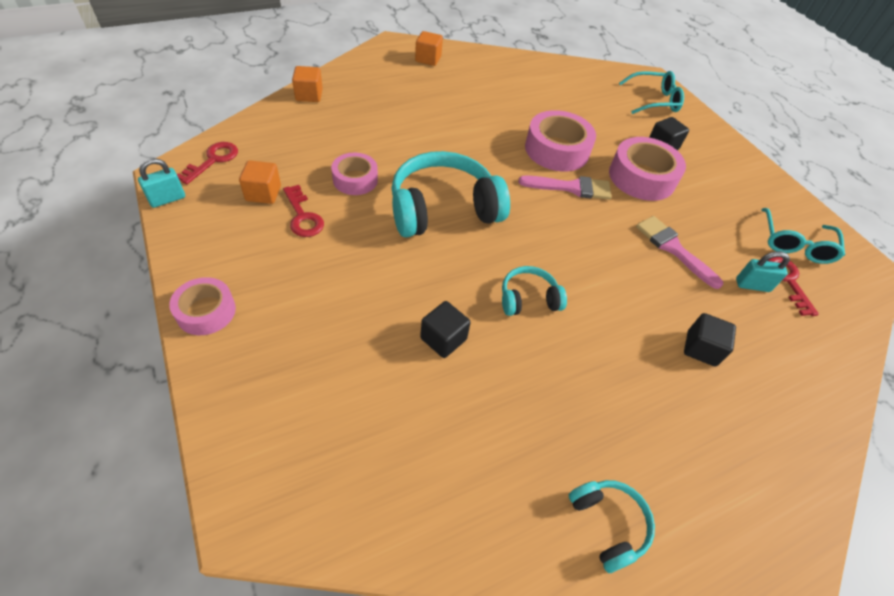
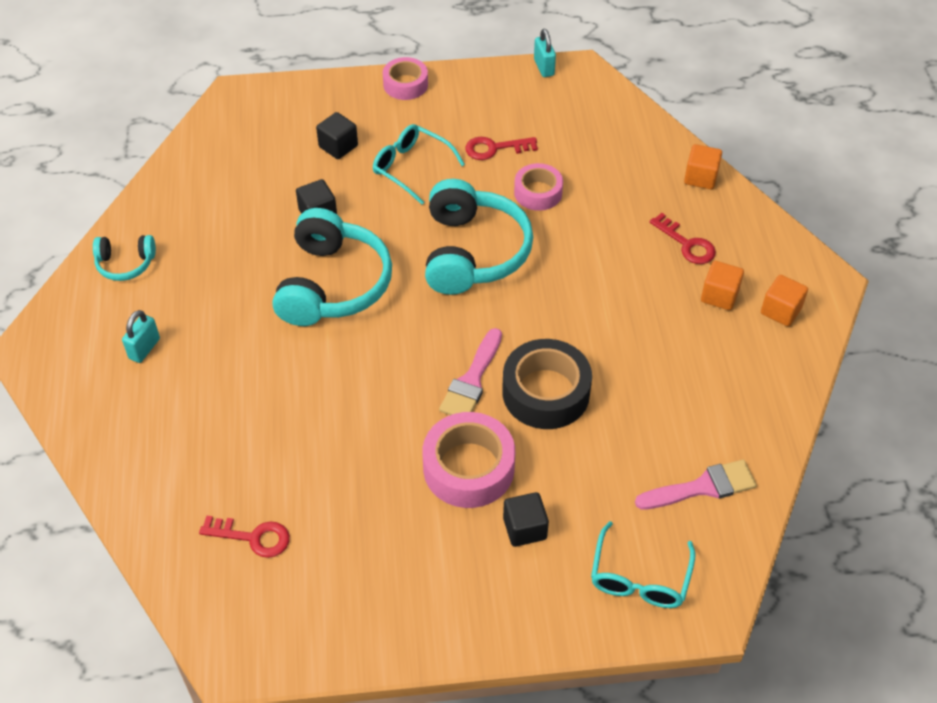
camera: 115 degrees right, 0 degrees up
red key [177,142,238,184] -> red key moved to [649,213,716,264]
orange cube [239,160,281,204] -> orange cube moved to [701,261,744,310]
turquoise headphones [502,266,567,316] -> turquoise headphones [273,208,392,326], size x2.01
pink tape [525,110,596,172] -> black tape [502,339,592,429]
pink brush [636,216,723,289] -> pink brush moved to [635,460,757,510]
black cube [684,313,736,367] -> black cube moved to [316,112,358,159]
turquoise padlock [736,251,790,292] -> turquoise padlock moved to [122,310,160,363]
turquoise glasses [761,208,845,264] -> turquoise glasses moved to [373,124,465,205]

